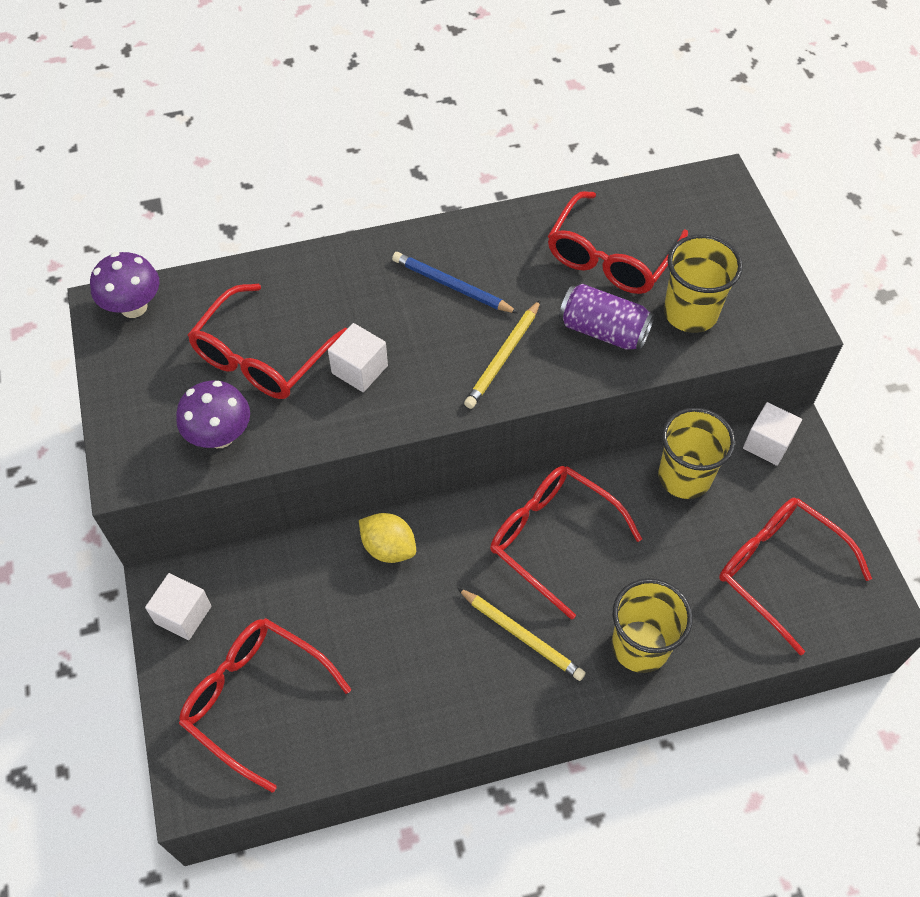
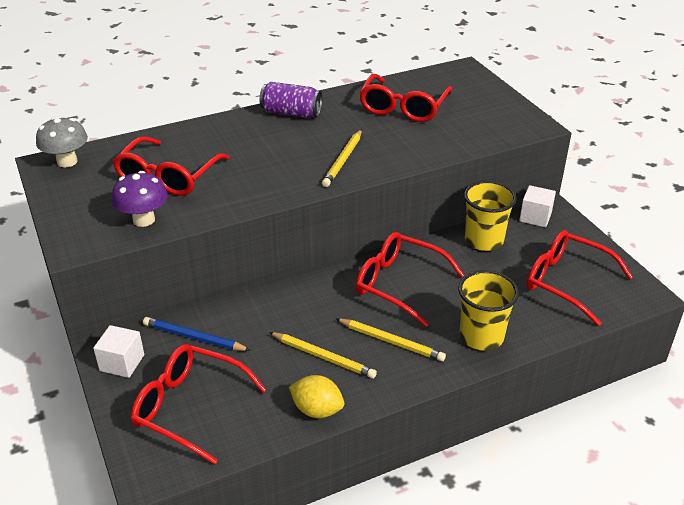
camera: 10 degrees left, 20 degrees down
purple mushroom [90,252,160,318] -> grey mushroom [36,117,88,168]
white cube [328,323,388,392] -> none
yellow lemon [359,513,416,563] -> yellow lemon moved to [289,375,344,418]
blue pencil [392,252,519,314] -> blue pencil moved to [143,317,251,351]
purple can [559,284,655,351] -> purple can moved to [259,82,322,118]
yellow cup [664,234,743,333] -> none
none -> yellow pencil [269,332,377,378]

